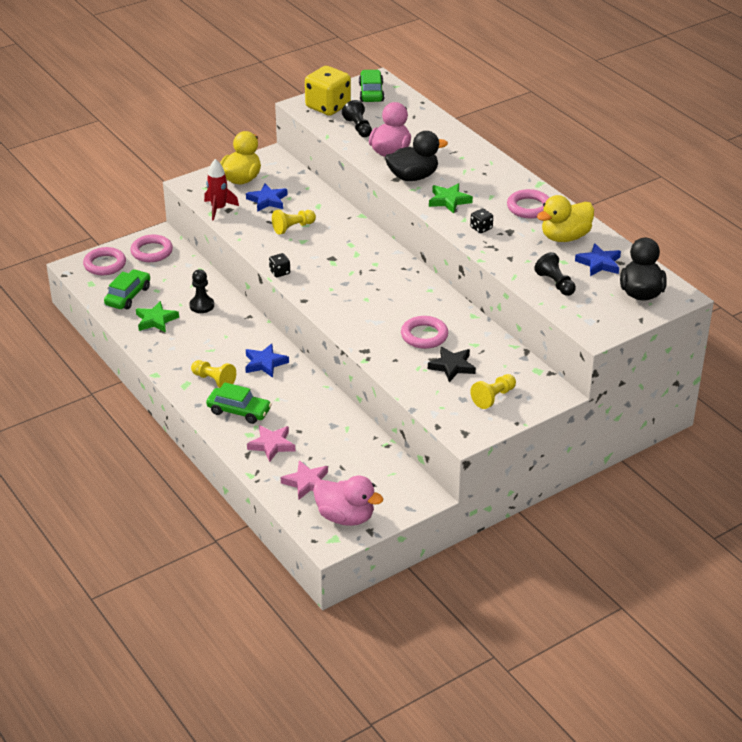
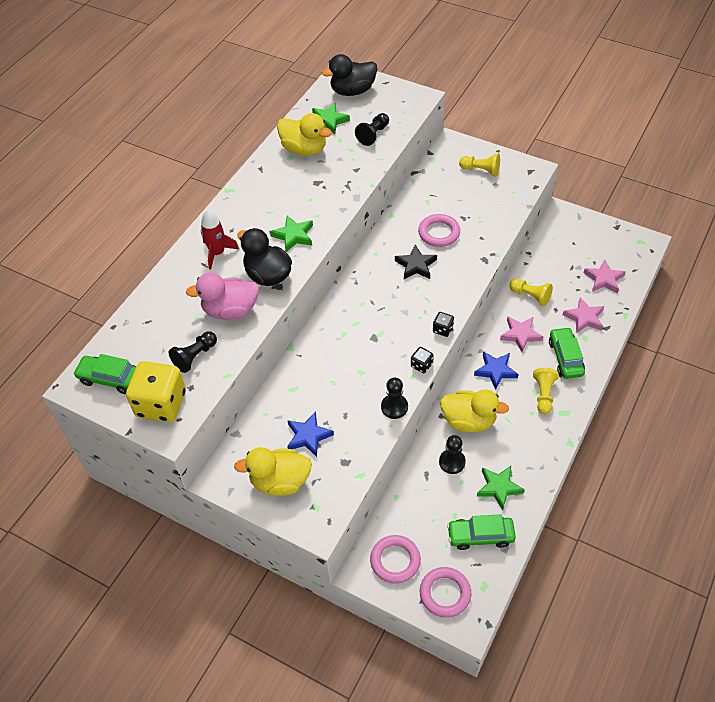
camera: 115 degrees left, 15 degrees up
red rocket [204,159,239,221] -> red rocket moved to [201,209,239,270]
yellow pawn [272,210,316,235] -> yellow pawn moved to [509,279,553,306]
pink duck [313,476,383,526] -> none
green car [359,70,384,102] -> green car turned 45 degrees clockwise [73,354,136,394]
black star [428,346,476,382] -> black star moved to [395,245,437,279]
black dice [470,208,493,233] -> black dice moved to [433,312,454,337]
pink ring [507,189,550,219] -> none
blue star [575,243,621,276] -> green star [312,103,350,134]
none -> black pawn [381,378,408,419]
none -> yellow duck [440,389,509,432]
none -> pink star [500,317,543,352]

